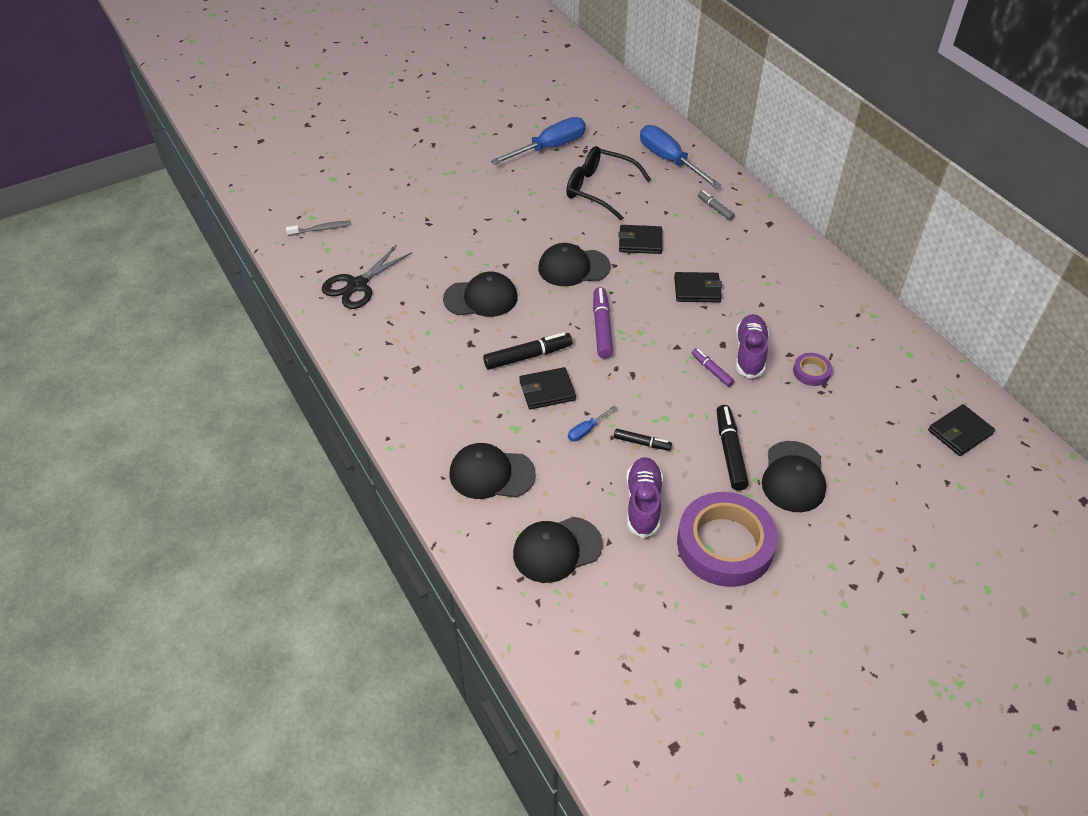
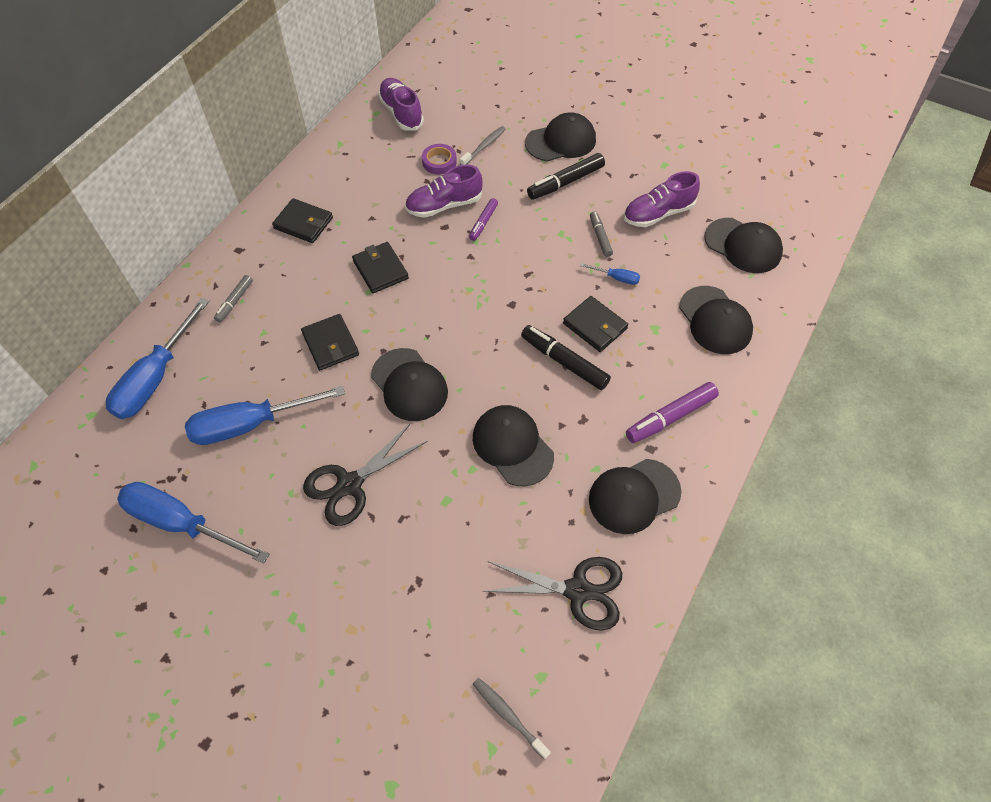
camera: 120 degrees left, 10 degrees up
black glasses [566,146,651,220] -> blue screwdriver [185,386,345,445]
purple marker [593,287,613,359] -> purple marker moved to [626,382,719,443]
black marker [614,429,672,451] -> grey marker [590,211,613,257]
purple tape [677,492,778,587] -> none
black wallet [928,404,995,456] -> black wallet moved to [272,198,333,243]
none -> black scissors [303,424,427,526]
none -> purple shoe [378,78,424,131]
none -> grey toothbrush [460,126,506,165]
none -> black cap [589,459,681,534]

